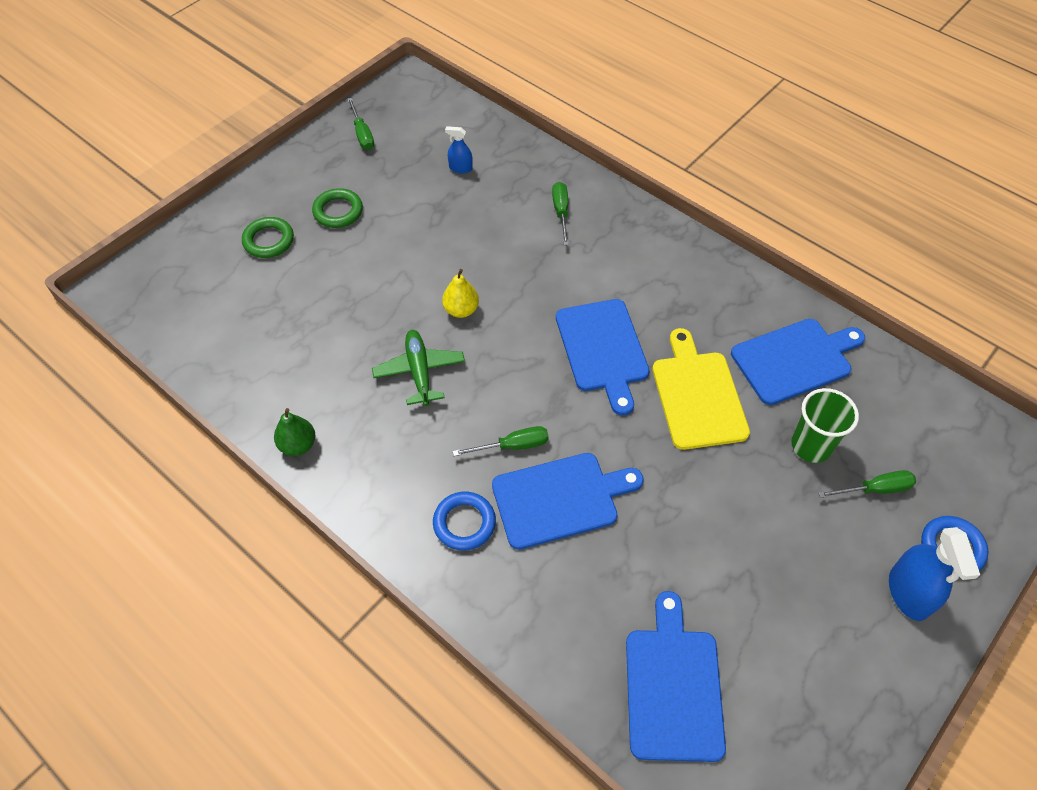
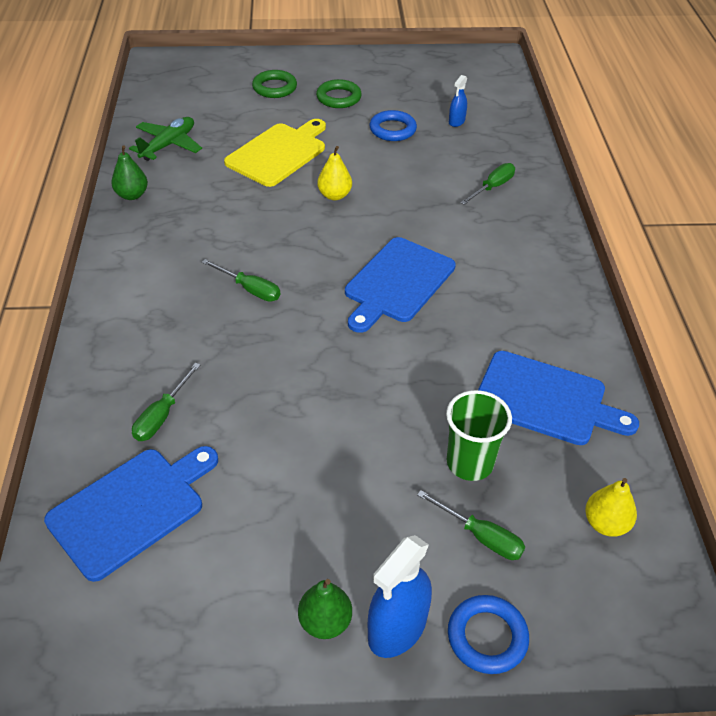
camera: 45 degrees right, 10 degrees down
green screwdriver [347,98,374,150] -> green screwdriver moved to [132,363,201,441]
green plane [372,330,465,406] -> green plane moved to [129,117,202,161]
blue ring [433,492,496,551] -> blue ring moved to [370,110,417,141]
blue spray bottle [445,126,473,173] -> blue spray bottle turned 120 degrees counterclockwise [449,75,467,127]
blue cutting board [492,453,644,550] -> none
yellow cutting board [652,328,750,450] -> yellow cutting board moved to [224,119,326,187]
none -> green pear [298,579,352,639]
none -> yellow pear [585,478,637,536]

